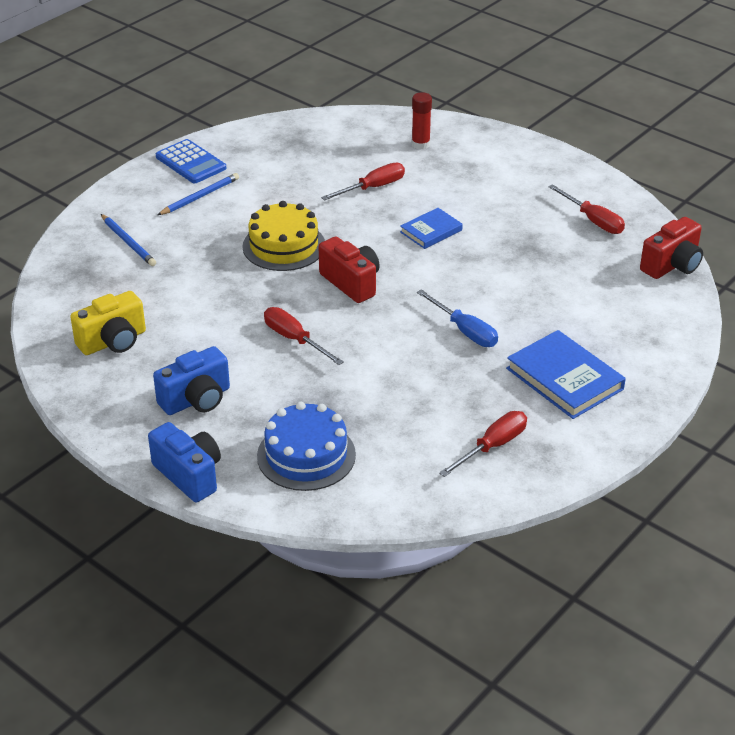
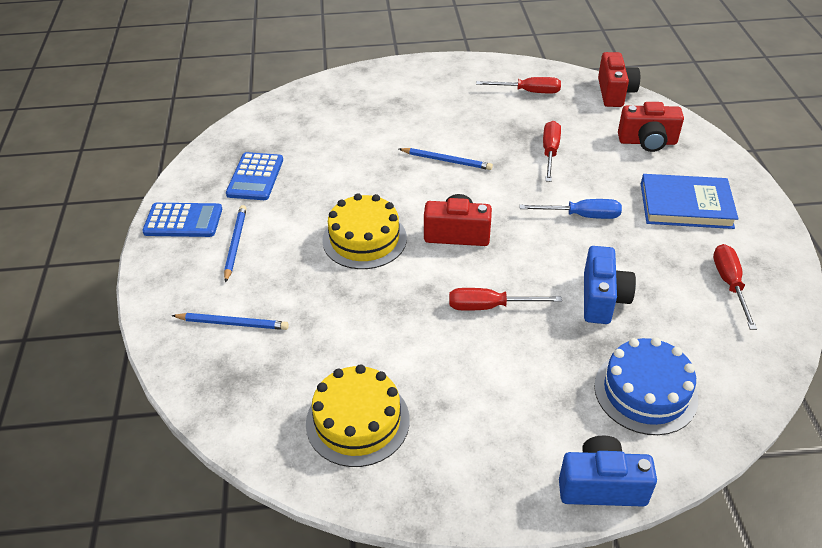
camera: 45 degrees left, 5 degrees up
yellow camera [70,291,146,355] -> yellow cake [306,364,410,467]
blue camera [153,346,230,415] -> blue camera moved to [584,246,636,324]
red screwdriver [321,163,405,201] -> red screwdriver moved to [543,121,561,182]
blue book [400,208,463,249] -> blue pencil [399,148,493,170]
red glue stick [412,92,432,150] -> none
none -> blue calculator [226,152,283,200]
none -> red camera [618,102,684,152]

